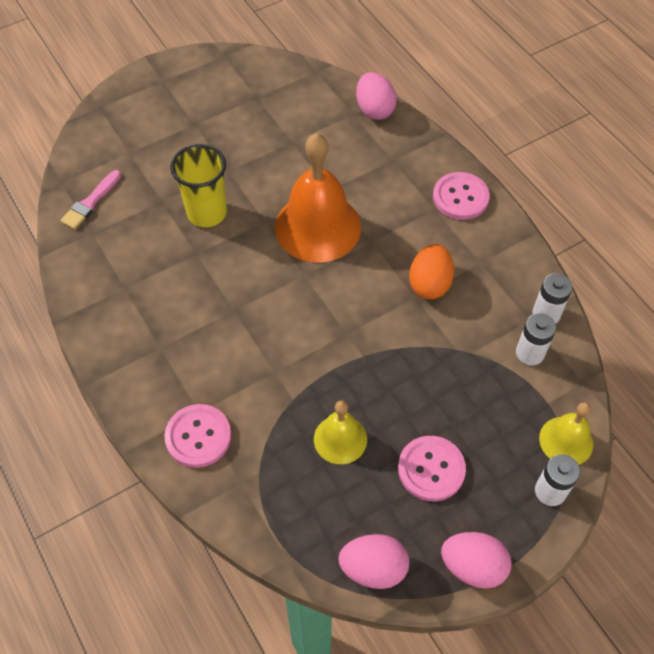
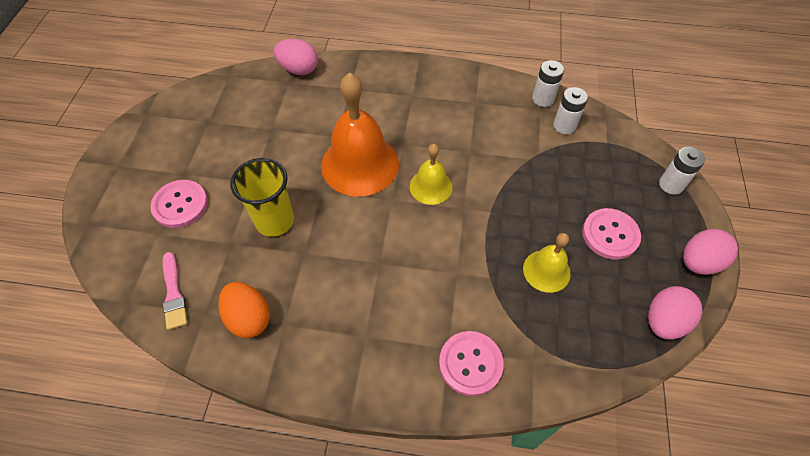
camera: 50 degrees left, 0 degrees up
orange egg [409,244,454,299] -> orange egg moved to [218,282,270,338]
pink button [433,172,490,220] -> pink button moved to [150,180,208,228]
yellow bell [539,402,593,465] -> yellow bell moved to [410,144,452,205]

